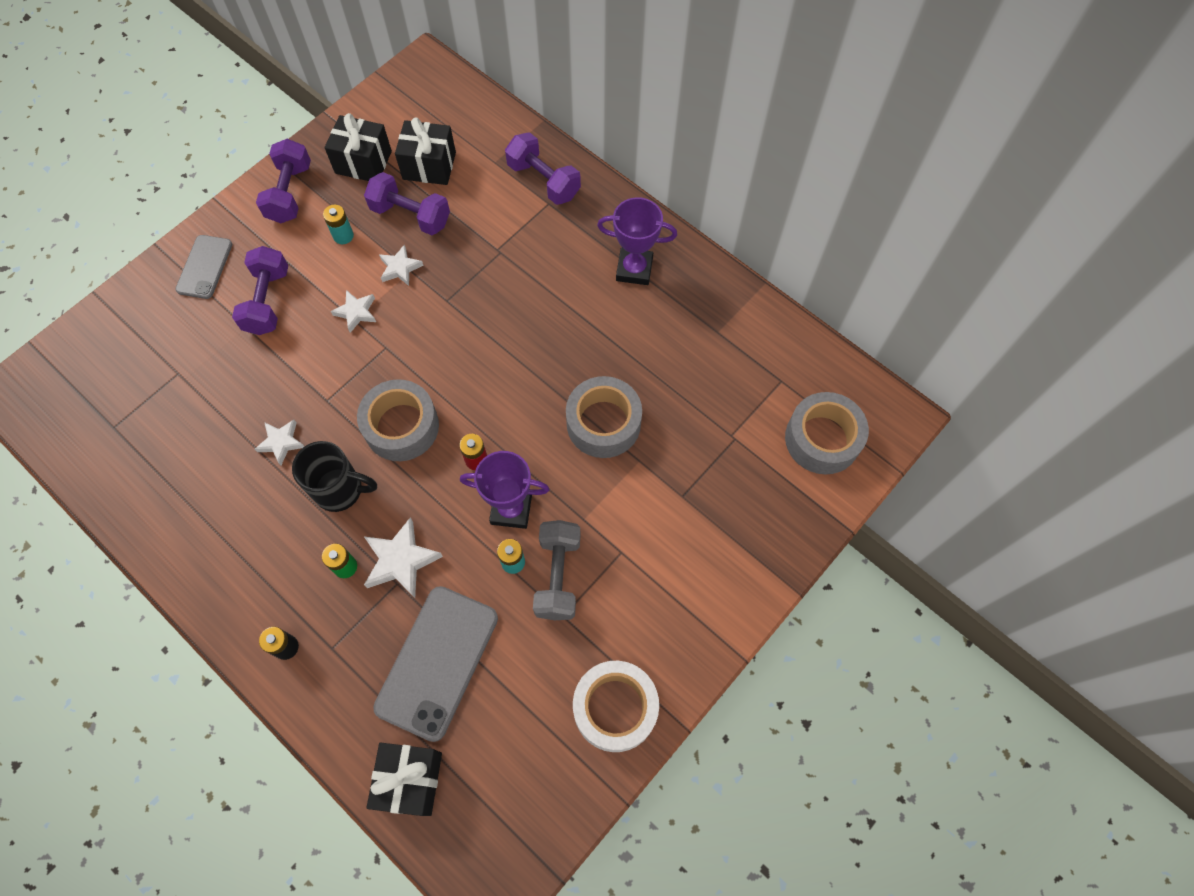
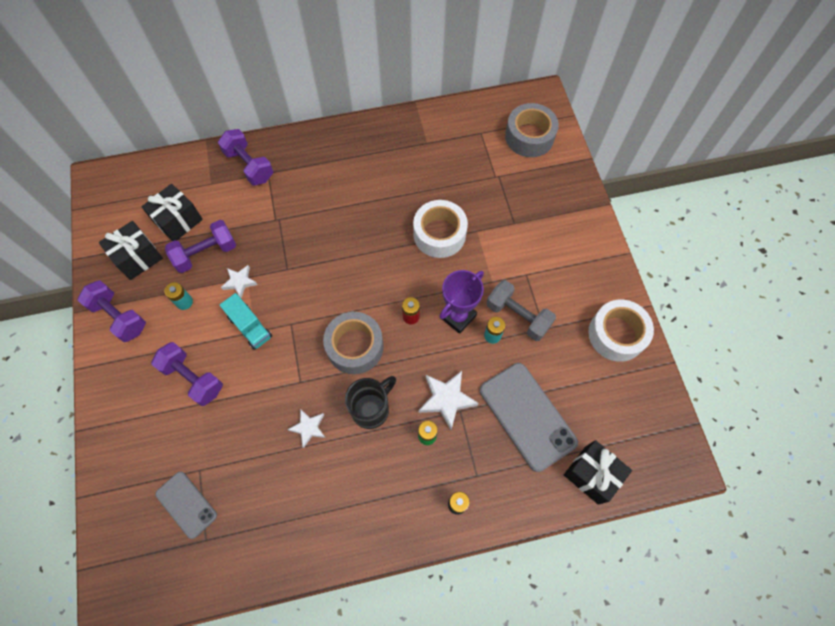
camera: 55 degrees left, 0 degrees up
grey phone [175,235,232,299] -> grey phone moved to [155,471,217,539]
white star [331,290,376,333] -> turquoise truck [219,293,272,350]
purple dumbbell [505,132,581,205] -> purple dumbbell turned 60 degrees clockwise [218,129,273,185]
grey tape [566,376,642,458] -> white tape [413,200,468,258]
purple trophy [597,197,677,285] -> none

